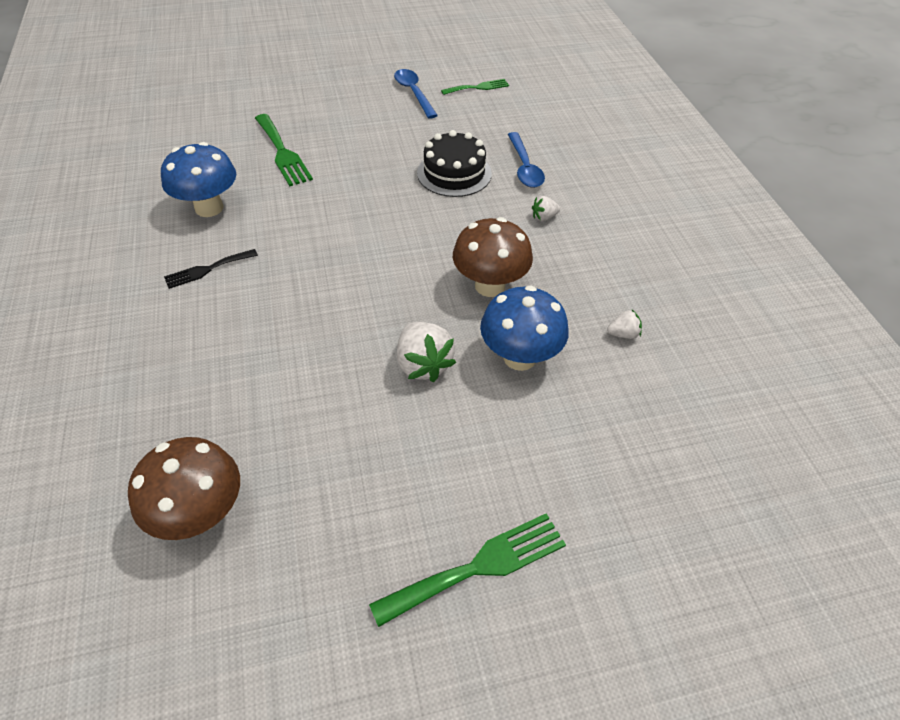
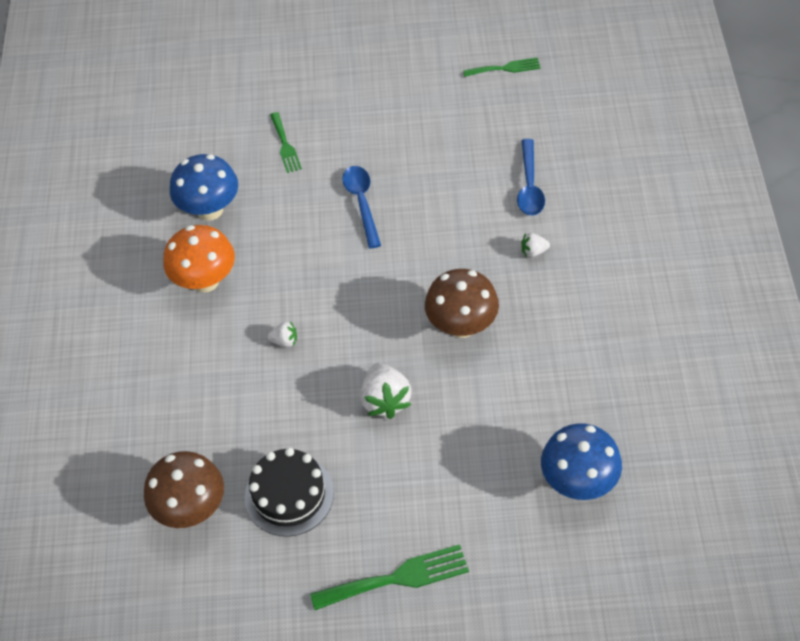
camera: 15 degrees right, 5 degrees up
black fork [164,249,258,289] -> orange mushroom [163,225,235,293]
green fork [255,114,313,186] -> green fork [270,112,302,173], size x0.63
blue spoon [394,69,438,119] -> blue spoon moved to [342,166,381,249]
black cake [417,130,492,197] -> black cake moved to [245,448,334,537]
blue mushroom [480,286,569,371] -> blue mushroom moved to [541,423,622,500]
white strawberry [607,310,642,339] -> white strawberry moved to [267,321,297,347]

